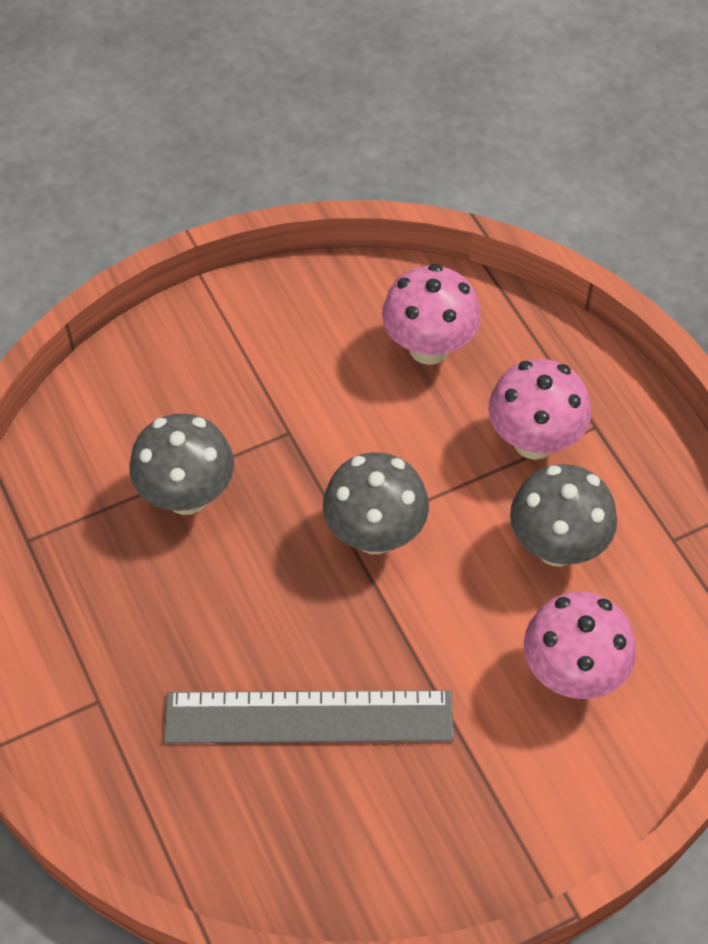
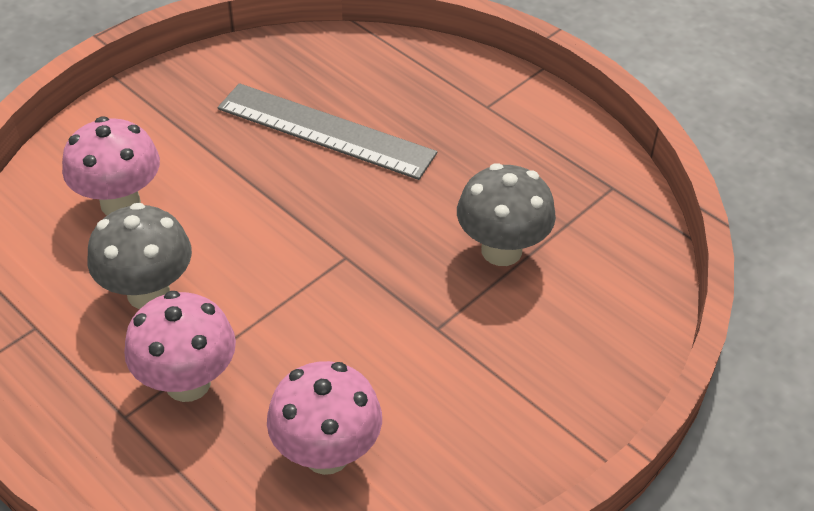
camera: 160 degrees right, 10 degrees down
grey ruler [164,690,454,743] -> grey ruler turned 45 degrees clockwise [218,83,437,180]
grey mushroom [323,452,429,554] -> none

